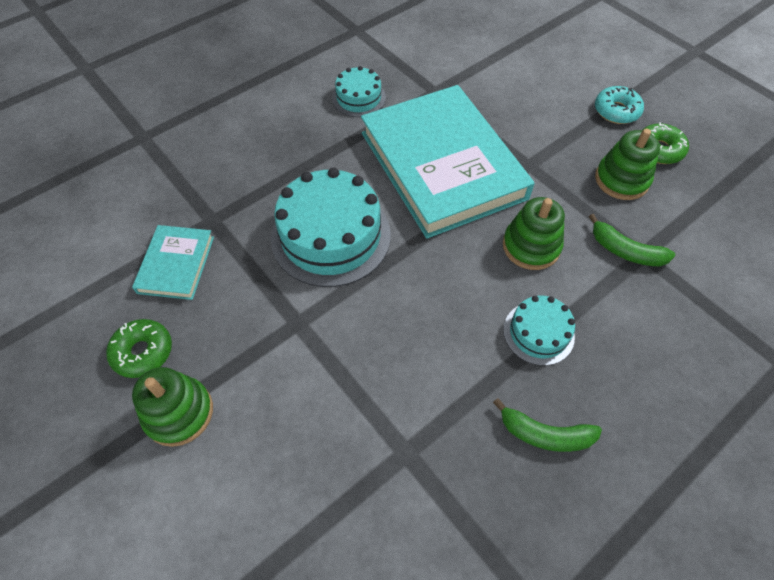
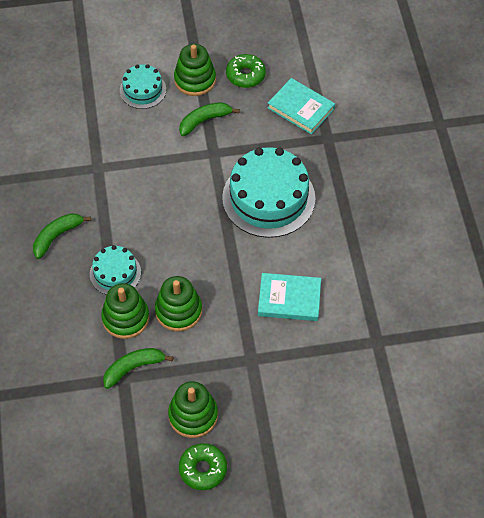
camera: 120 degrees right, 0 degrees up
turquoise cake [332,66,386,117] -> turquoise cake moved to [120,64,166,109]
turquoise book [361,85,535,239] -> turquoise book [258,273,321,321], size x0.45
turquoise donut [595,86,644,124] -> none
none -> green stacking toy [101,283,149,339]
none -> green banana [179,102,240,136]

